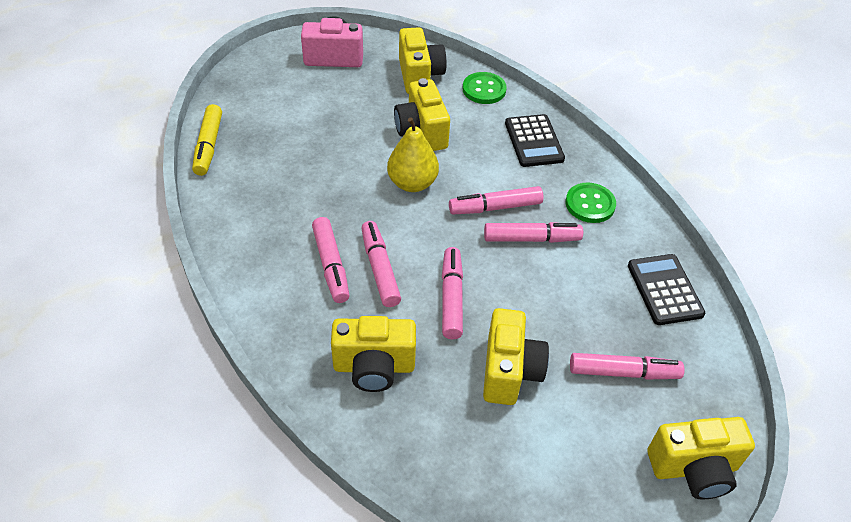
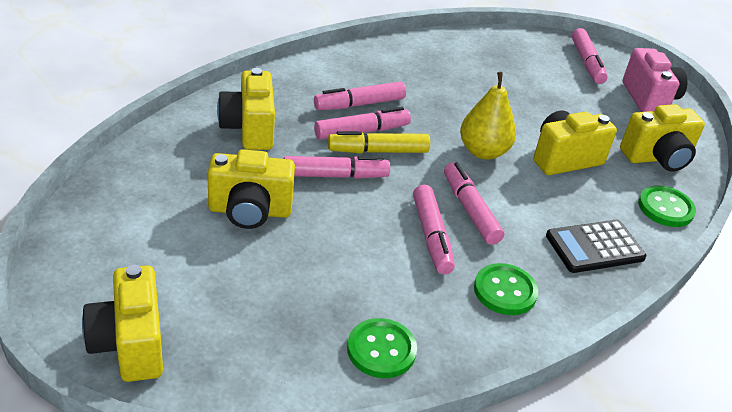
camera: 80 degrees right, 10 degrees down
yellow marker [192,104,222,176] -> yellow marker moved to [328,131,430,154]
pink marker [570,353,685,379] -> pink marker moved to [572,28,608,84]
black calculator [628,254,705,325] -> green button [347,318,417,378]

